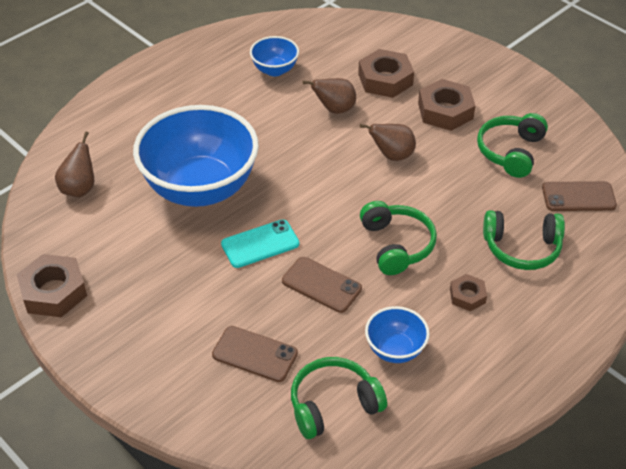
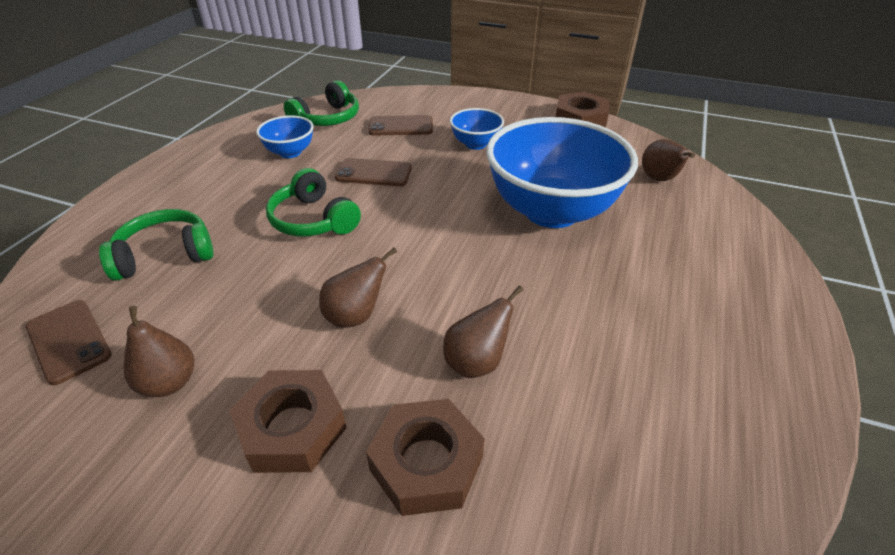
camera: 155 degrees right, 5 degrees down
turquoise phone [221,220,299,268] -> none
blue bowl [250,36,299,76] -> blue bowl moved to [450,108,504,150]
brown nut [450,274,487,311] -> none
green headphones [477,113,548,178] -> brown pear [124,306,194,397]
brown phone [542,181,617,211] -> brown phone turned 75 degrees clockwise [26,300,112,385]

